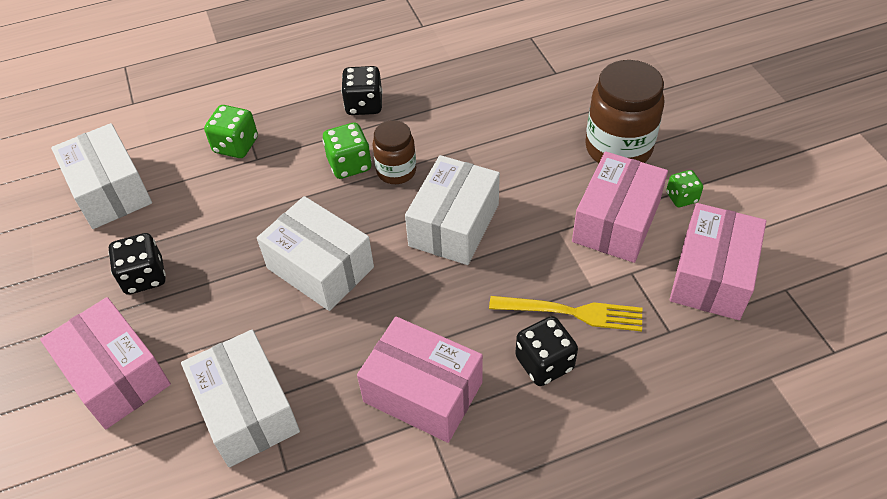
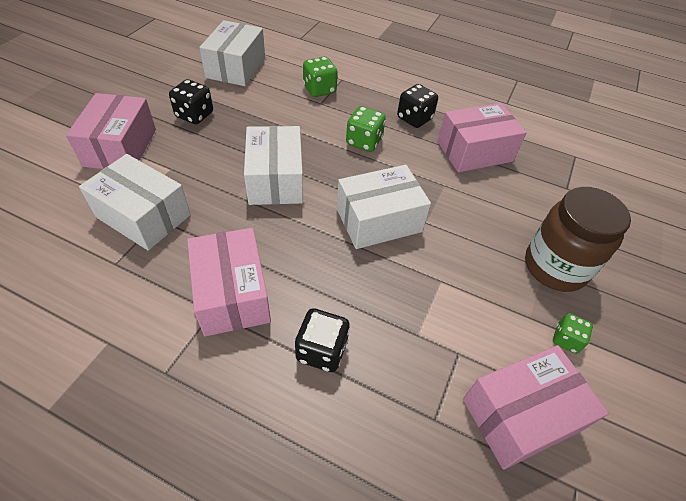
camera: 40 degrees right, 0 degrees up
white box [181,330,300,467] -> white box turned 75 degrees counterclockwise [79,154,191,251]
brown jar [372,120,416,184] -> none
yellow fork [489,296,642,331] -> none
pink box [572,151,668,263] -> pink box moved to [437,103,527,172]

